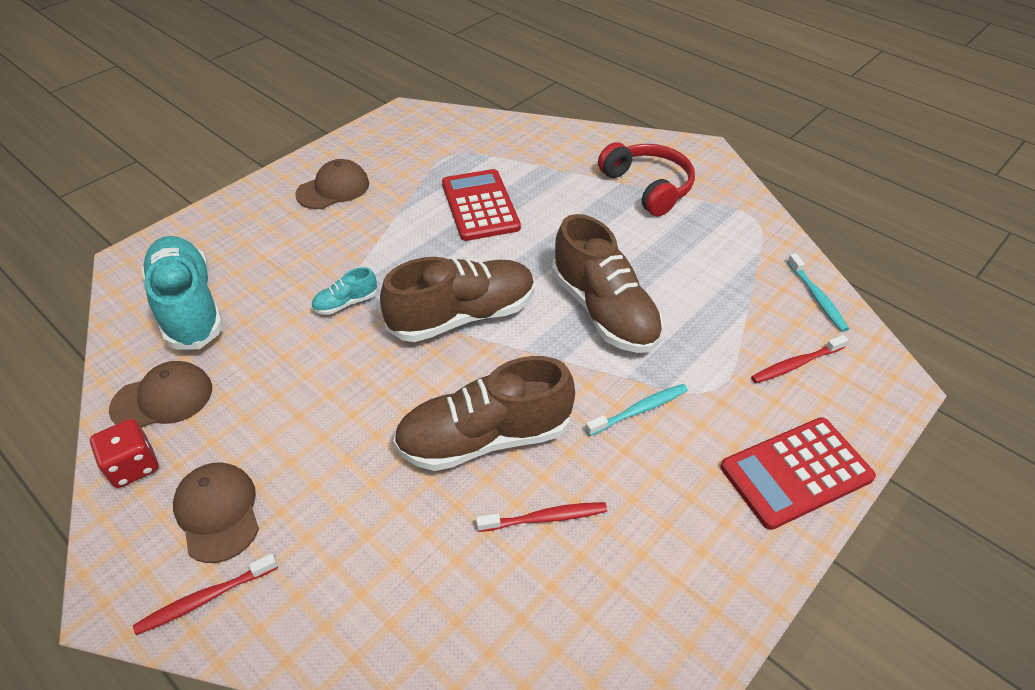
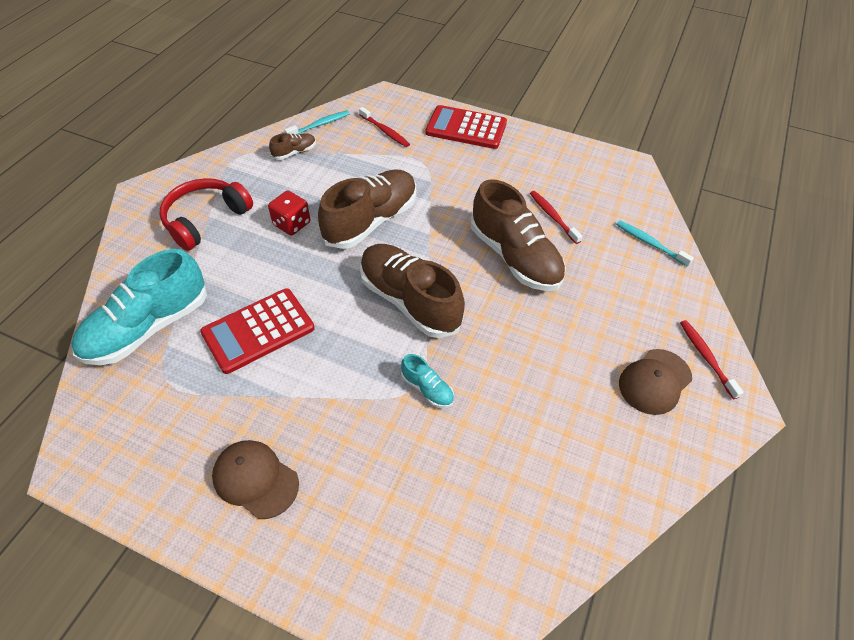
camera: 110 degrees left, 5 degrees up
red dice [90,419,159,488] -> red dice moved to [268,191,310,236]
brown cap [109,361,212,428] -> none
red toothbrush [133,554,278,635] -> red toothbrush turned 150 degrees counterclockwise [680,320,744,399]
turquoise shoe [141,236,223,350] -> turquoise shoe moved to [71,249,207,365]
turquoise toothbrush [585,384,688,436] -> turquoise toothbrush moved to [616,220,694,267]
red calculator [720,417,876,530] -> red calculator turned 150 degrees clockwise [425,105,507,149]
none -> brown shoe [269,133,316,160]

